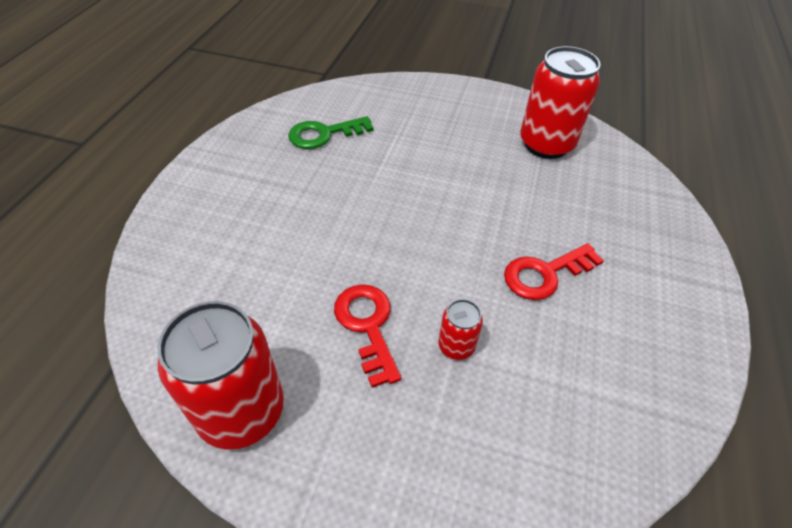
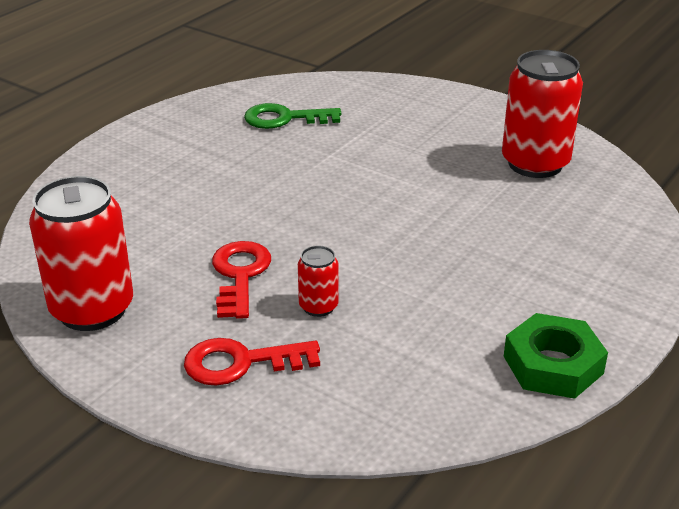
camera: 20 degrees right, 15 degrees down
red key [504,243,604,300] -> red key moved to [184,338,320,386]
none -> green nut [503,313,608,399]

